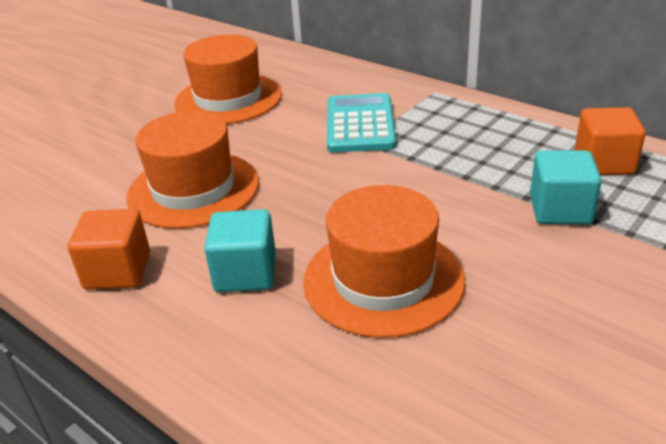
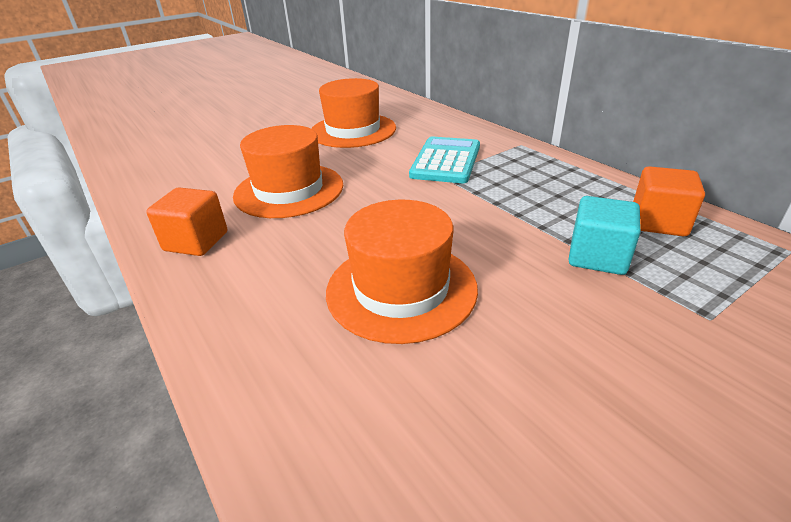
camera: 15 degrees right, 0 degrees up
turquoise cube [204,209,276,292] -> none

